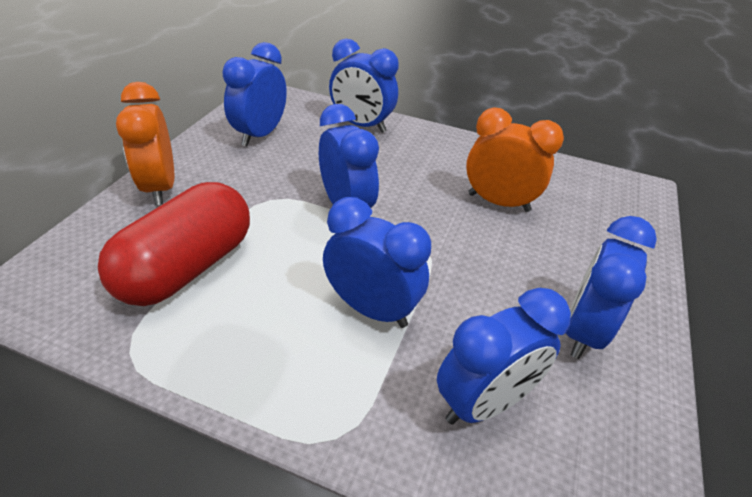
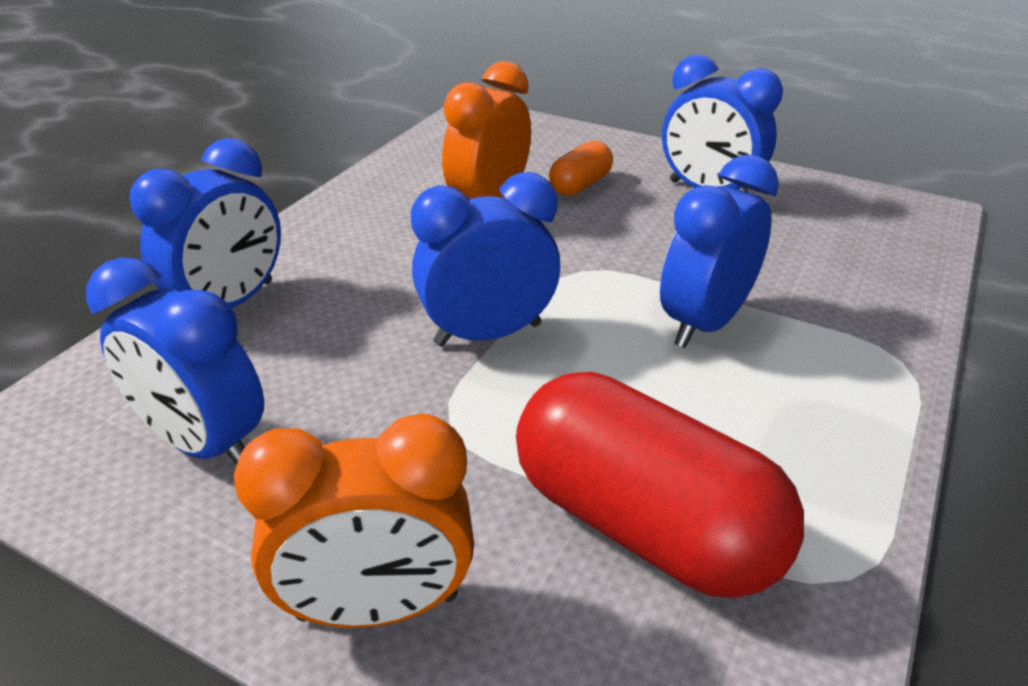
camera: 80 degrees left, 5 degrees down
blue clock [437,288,571,425] -> none
none -> orange capsule [549,140,613,196]

